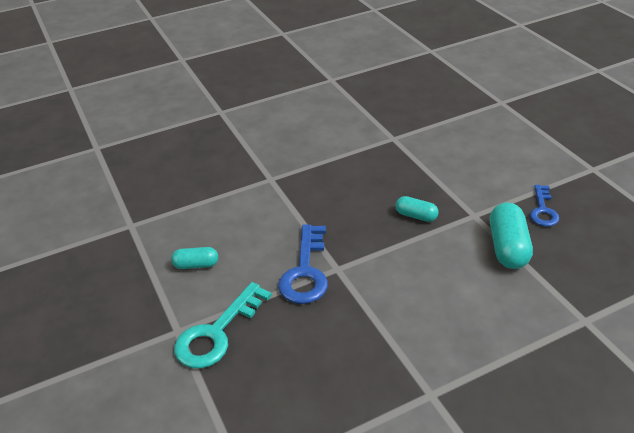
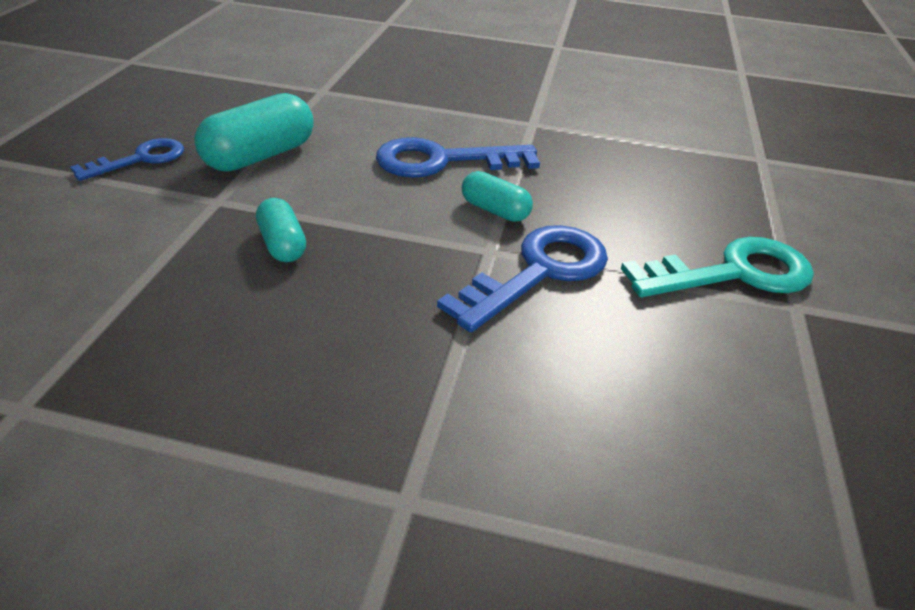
camera: 145 degrees left, 0 degrees up
turquoise capsule [171,247,218,269] -> turquoise capsule moved to [462,171,533,222]
none -> blue key [376,137,540,178]

